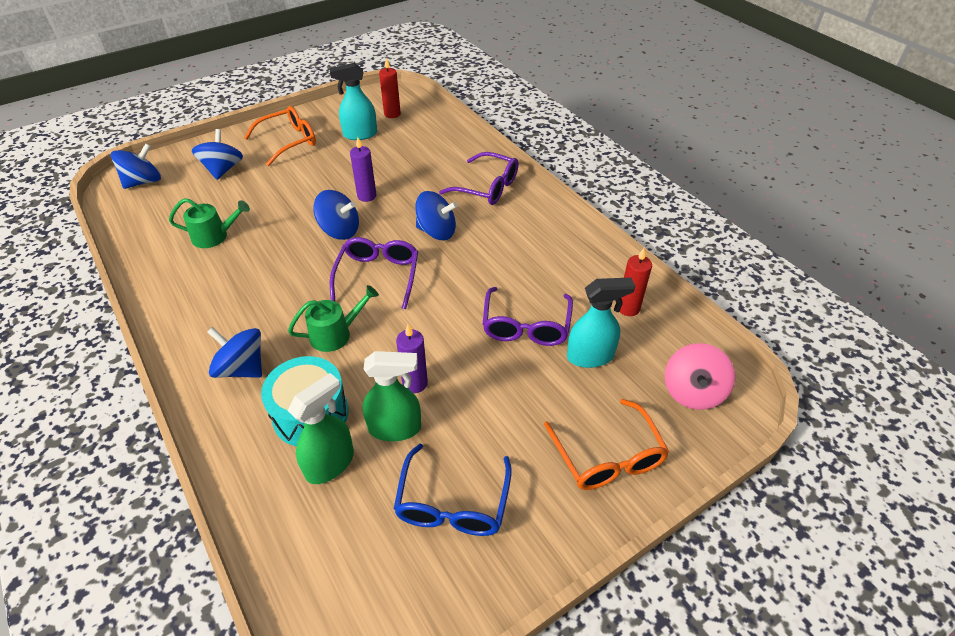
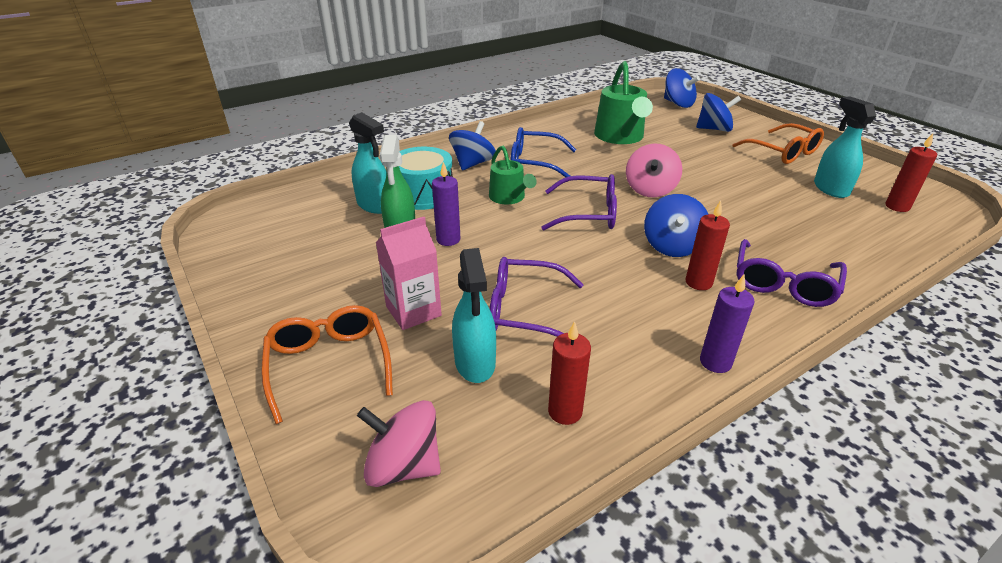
camera: 90 degrees right, 10 degrees down
green watering can [169,198,250,248] -> green watering can [594,61,653,144], size x1.64
green spray bottle [287,373,354,484] -> turquoise spray bottle [349,112,387,214]
blue spinning top [313,190,359,240] -> pink spinning top [626,144,682,197]
purple candle [350,137,377,202] -> purple candle moved to [700,275,755,373]
blue glasses [394,444,512,536] -> blue glasses moved to [511,127,576,177]
orange glasses [544,399,669,490] -> orange glasses turned 90 degrees clockwise [261,305,393,424]
none -> pink carton [376,217,442,330]
none -> red candle [686,201,730,290]

